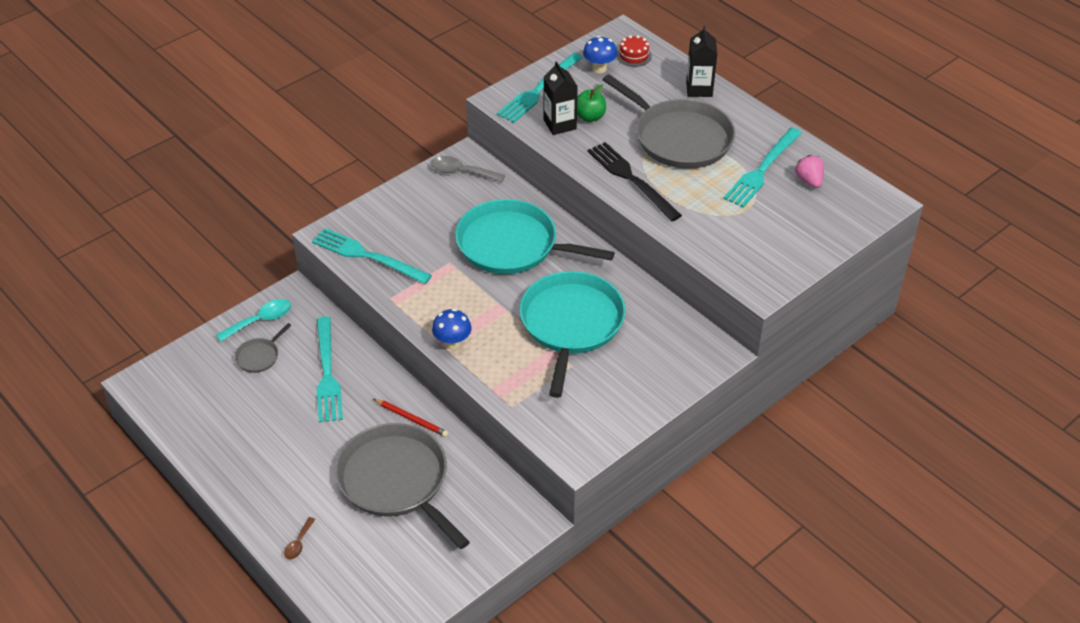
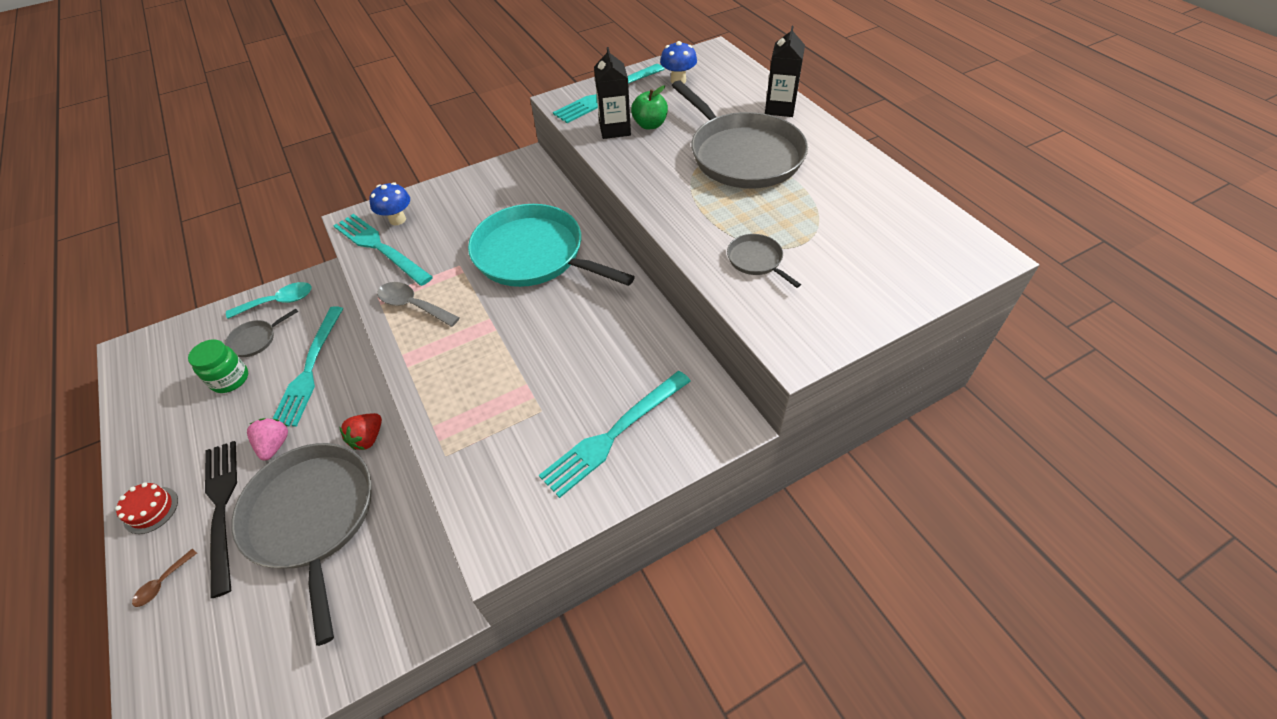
camera: 15 degrees right, 5 degrees up
red pencil [374,399,448,437] -> red strawberry [339,413,382,450]
grey spoon [430,156,505,182] -> grey spoon moved to [377,282,460,327]
blue mushroom [432,309,472,350] -> blue mushroom moved to [369,182,410,225]
turquoise pan [519,271,626,398] -> none
black fork [587,142,682,221] -> black fork moved to [205,441,237,598]
red cake [617,35,652,67] -> red cake moved to [115,482,178,534]
turquoise fork [723,127,802,208] -> turquoise fork moved to [539,371,691,498]
pink strawberry [795,155,824,188] -> pink strawberry moved to [247,418,288,460]
none -> green jar [188,339,248,393]
none -> grey pan [727,234,801,288]

